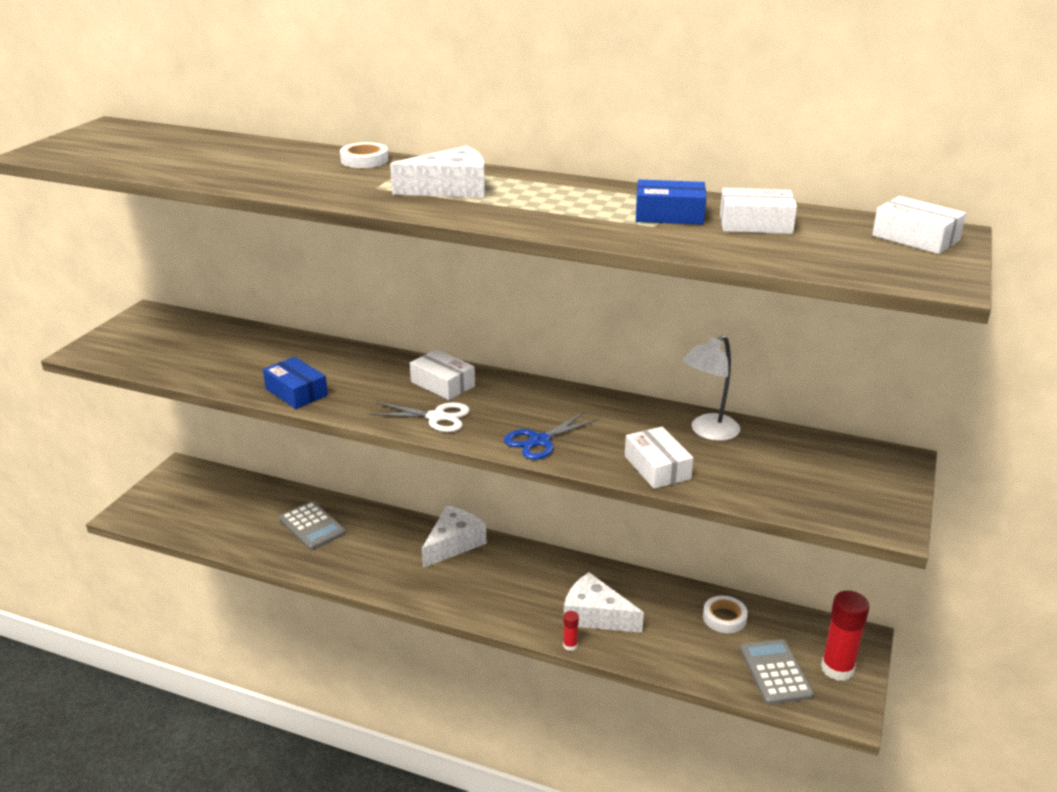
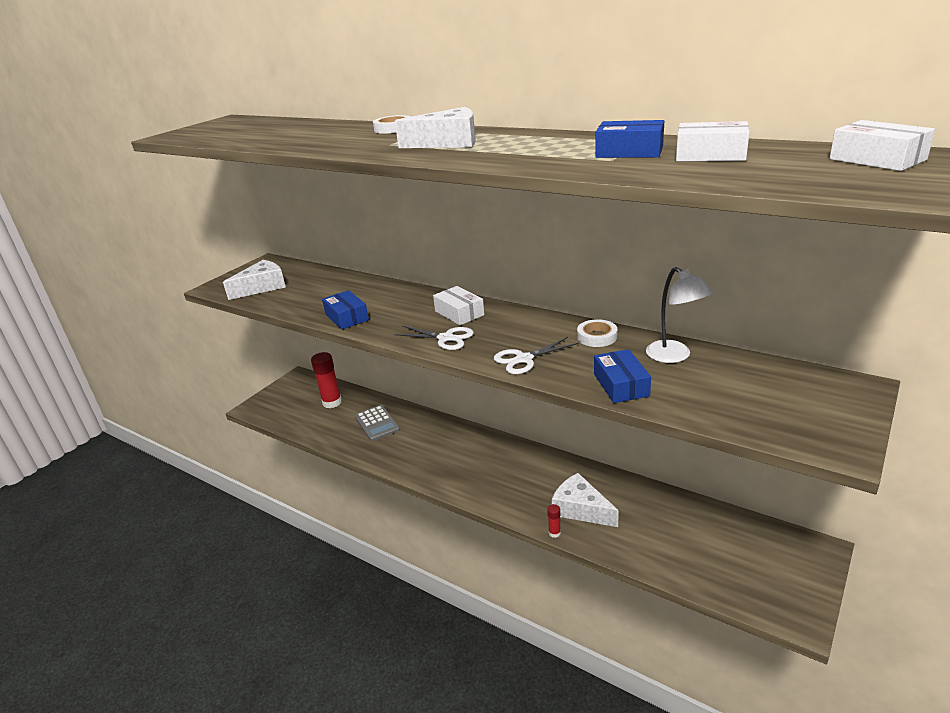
camera: 15 degrees right, 0 degrees up
white cheese [422,506,486,568] -> white cheese moved to [223,260,286,300]
blue scissors [504,412,599,460] -> white scissors [494,337,579,374]
white box [625,426,694,489] -> blue box [594,349,651,403]
white lamp [683,335,740,441] -> white lamp turned 90 degrees counterclockwise [646,267,713,363]
white tape [703,596,748,633] -> white tape moved to [577,319,617,347]
grey calculator [740,639,814,705] -> none
red glue stick [821,591,870,681] -> red glue stick moved to [311,352,342,408]

